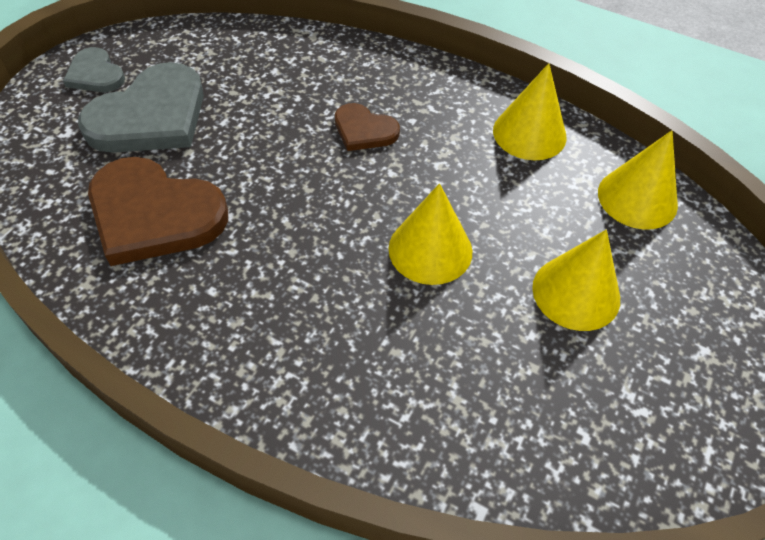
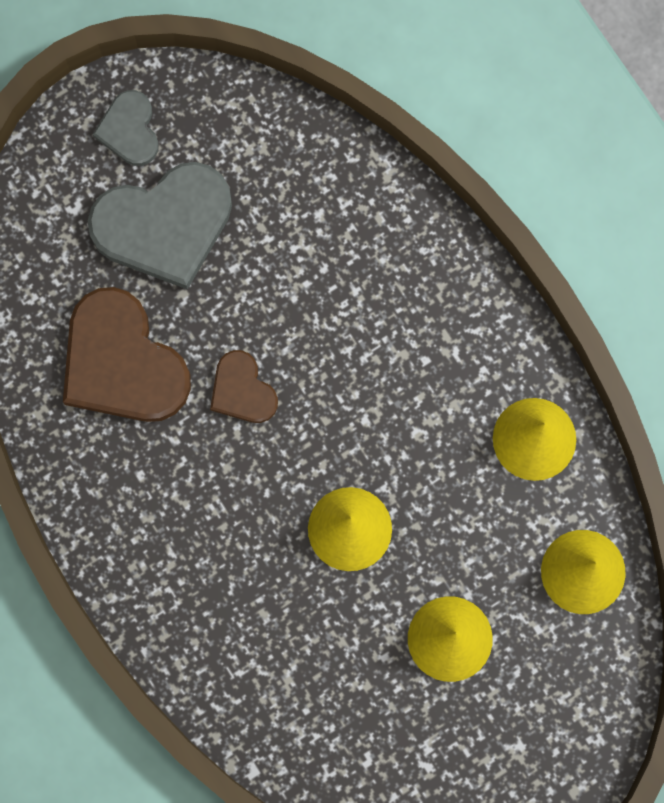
camera: 30 degrees right, 25 degrees up
brown heart [335,103,400,151] -> brown heart moved to [210,350,278,423]

